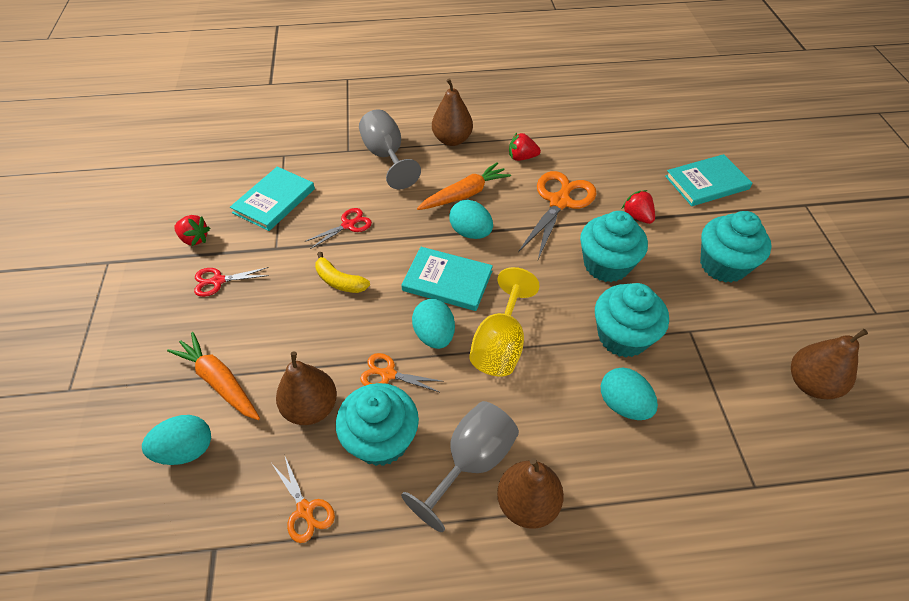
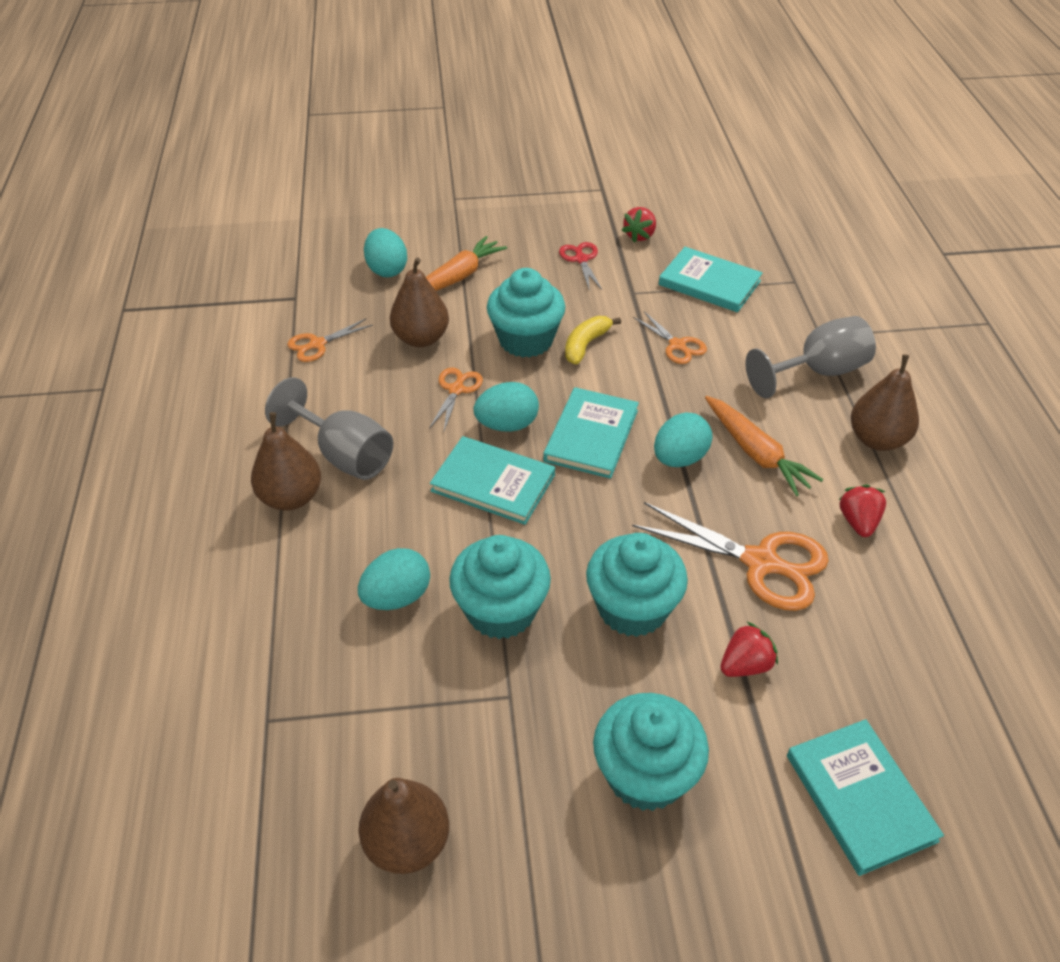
camera: 90 degrees right, 5 degrees down
red scissors [304,208,372,249] -> orange scissors [633,312,707,364]
turquoise cupcake [336,383,419,466] -> turquoise cupcake moved to [487,268,565,358]
yellow goblet [469,267,540,376] -> turquoise book [430,436,555,525]

